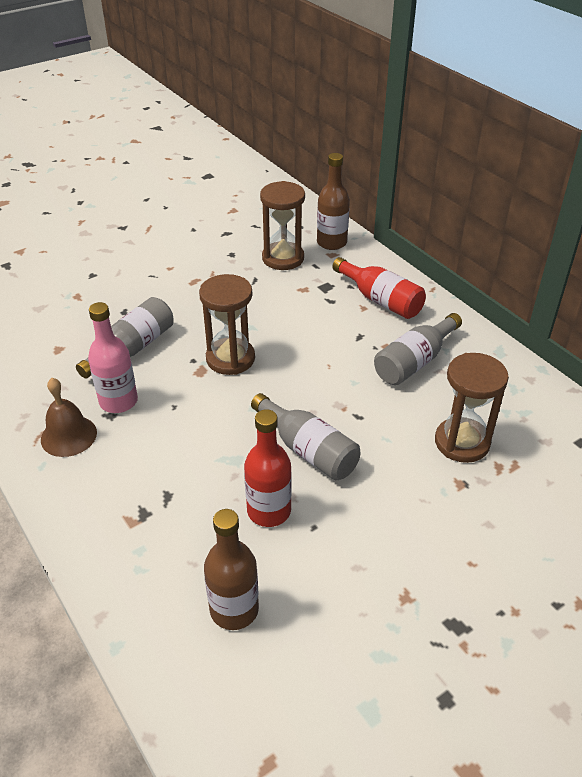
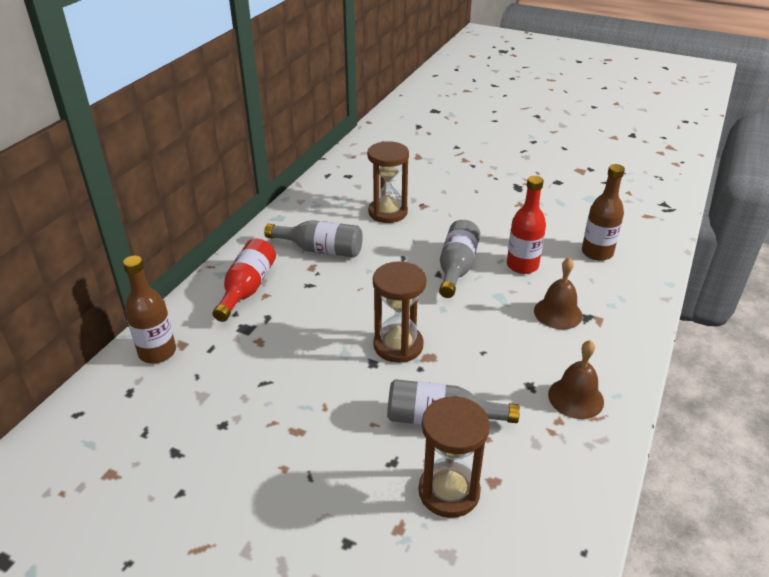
camera: 120 degrees left, 5 degrees down
pink bottle [88,302,138,413] -> none
brown hourglass [260,181,305,270] -> brown hourglass moved to [419,396,490,518]
none -> brown bell [534,257,583,329]

